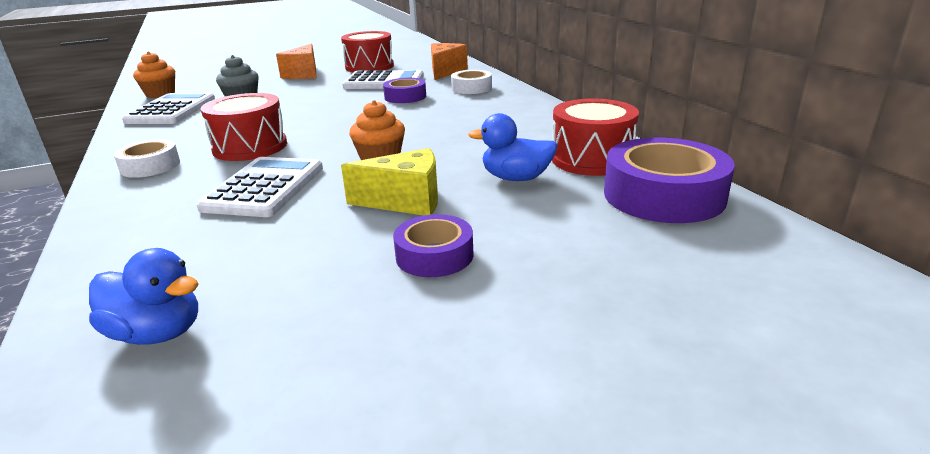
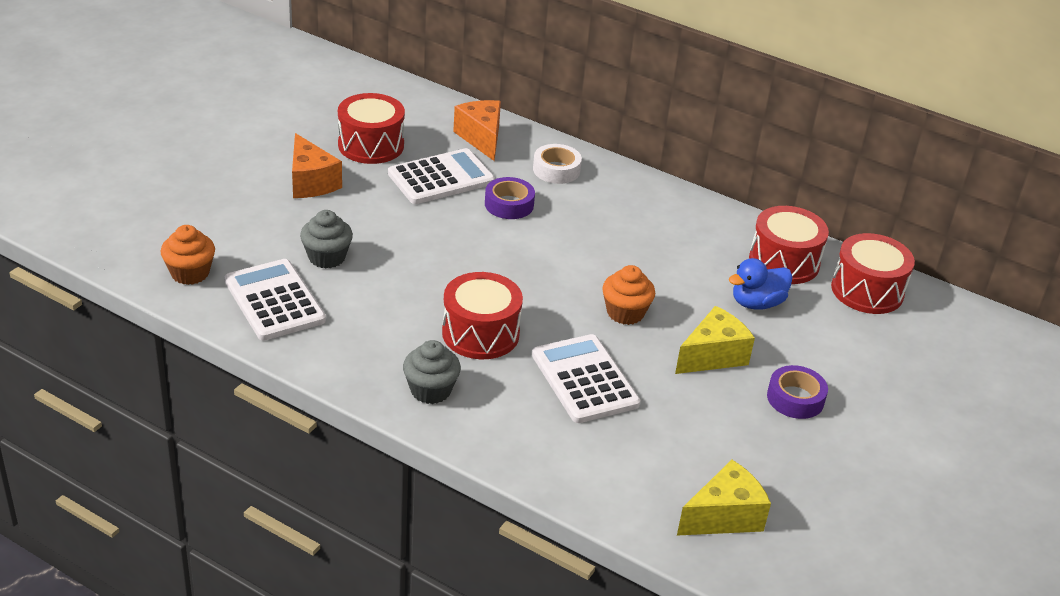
camera: 40 degrees left, 10 degrees up
blue duck [89,248,198,345] -> yellow cheese [677,460,771,535]
white tape [114,139,180,178] -> grey cupcake [403,340,461,404]
purple tape [604,138,735,223] -> red drum [831,233,915,314]

